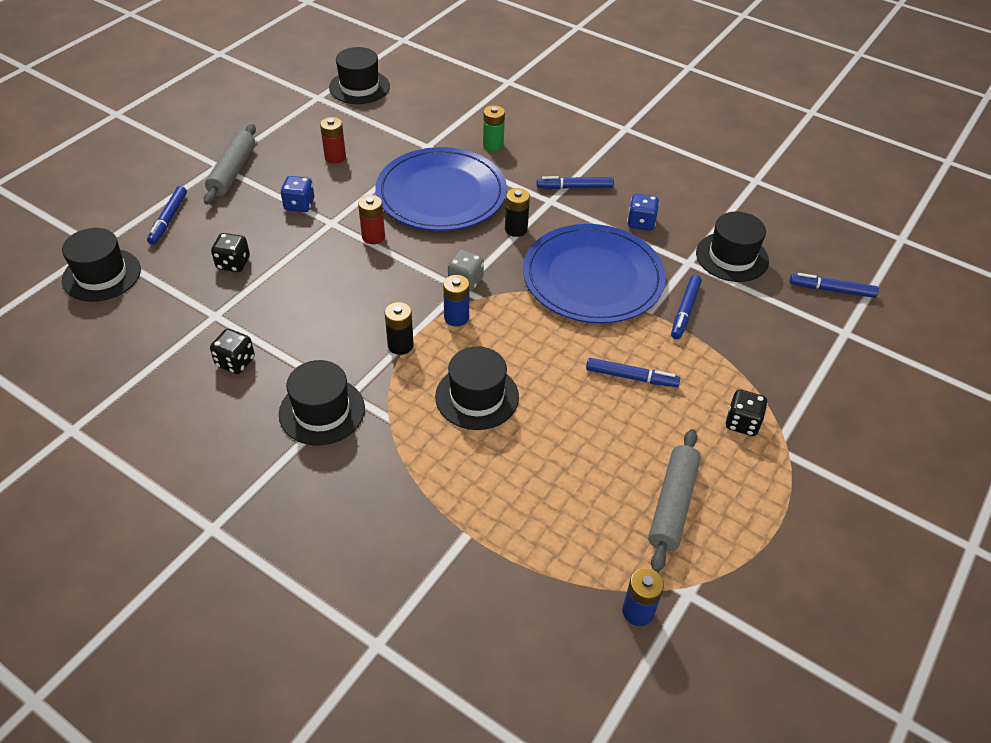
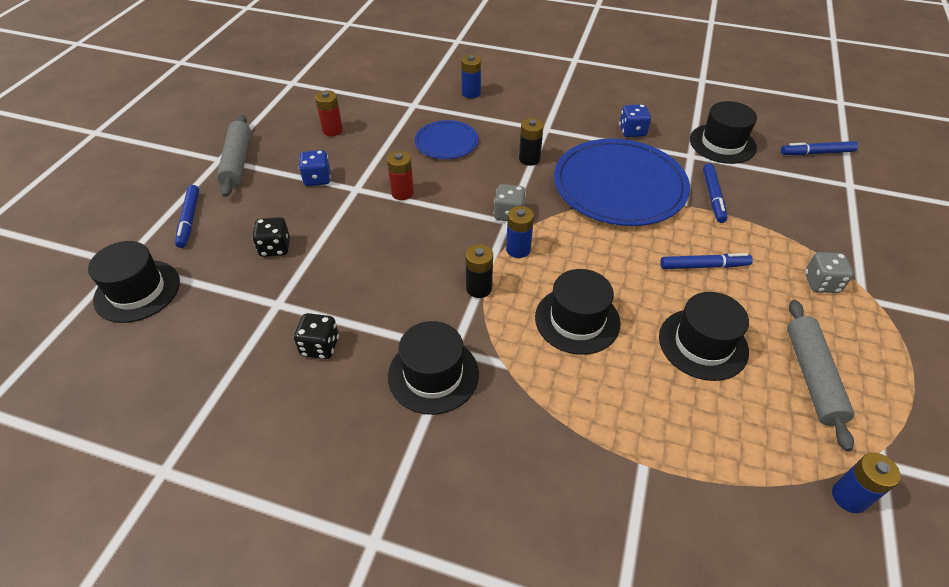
camera: 15 degrees left, 0 degrees up
black hat [329,47,390,104] -> black hat moved to [659,292,749,381]
blue plate [375,147,507,231] -> blue plate [415,120,479,159], size x0.52
green battery [483,105,505,151] -> blue battery [461,55,481,98]
blue marker [537,176,614,189] -> none
black dice [726,389,768,436] -> grey dice [805,252,853,293]

